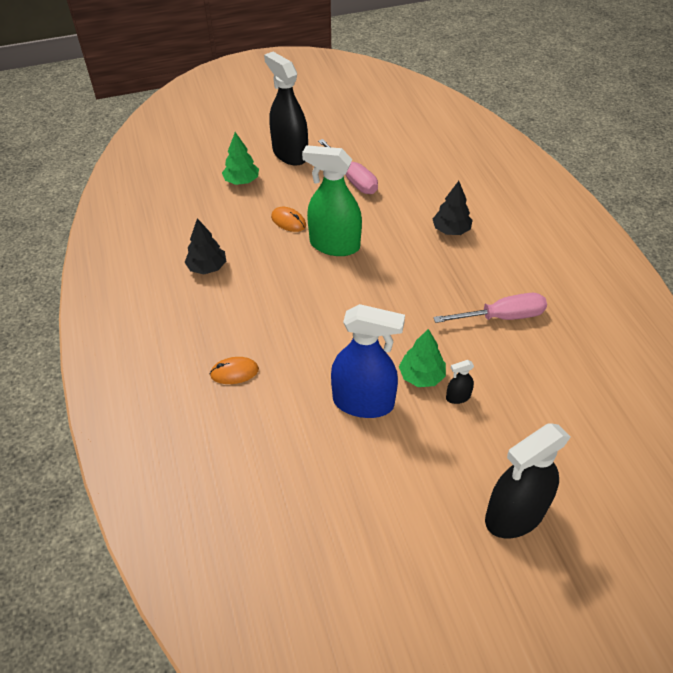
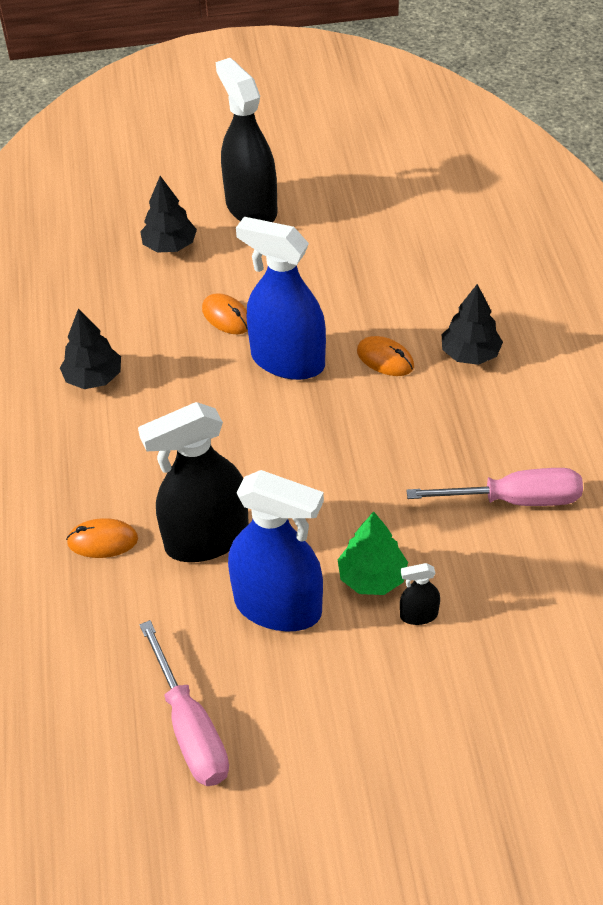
camera: 10 degrees right, 0 degrees up
green tree [222,132,259,185] -> black tree [140,176,197,253]
green spray bottle [302,145,362,256] -> blue spray bottle [236,217,326,380]
pink screwdriver [318,139,378,194] -> pink screwdriver moved to [140,620,229,786]
black spray bottle [485,423,571,538] -> black spray bottle moved to [138,402,249,562]
none -> orange mouse [357,336,414,376]

